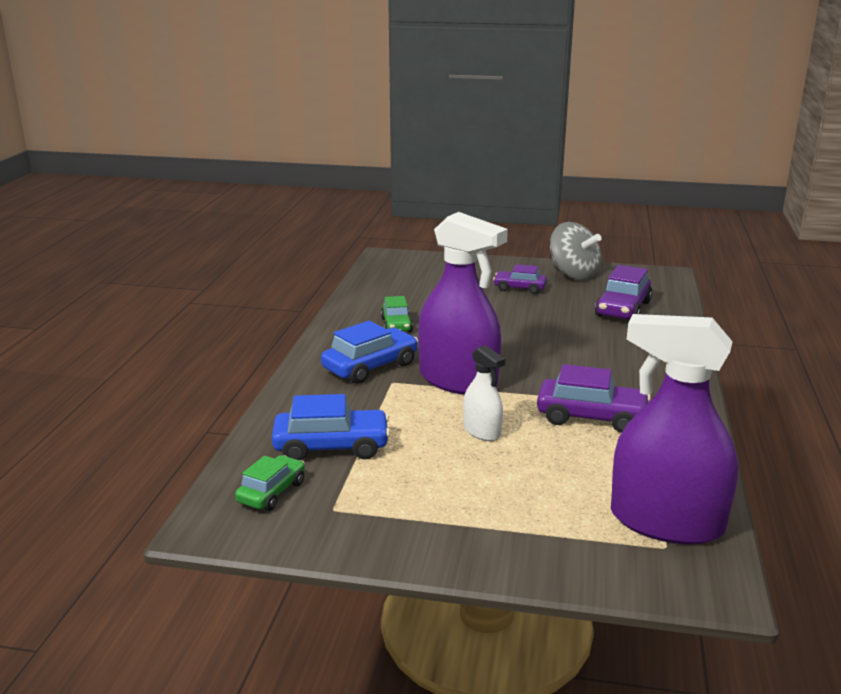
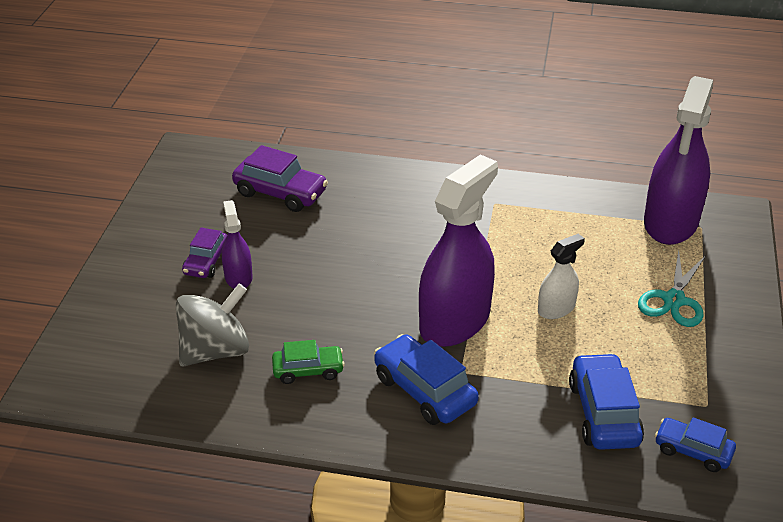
camera: 90 degrees left, 15 degrees up
green car [235,455,305,511] -> blue car [655,417,736,472]
purple car [537,364,651,433] -> none
grey spinning top [550,222,602,280] -> grey spinning top moved to [175,284,249,367]
none -> purple spray bottle [222,200,253,289]
none -> turquoise scissors [638,250,706,327]

